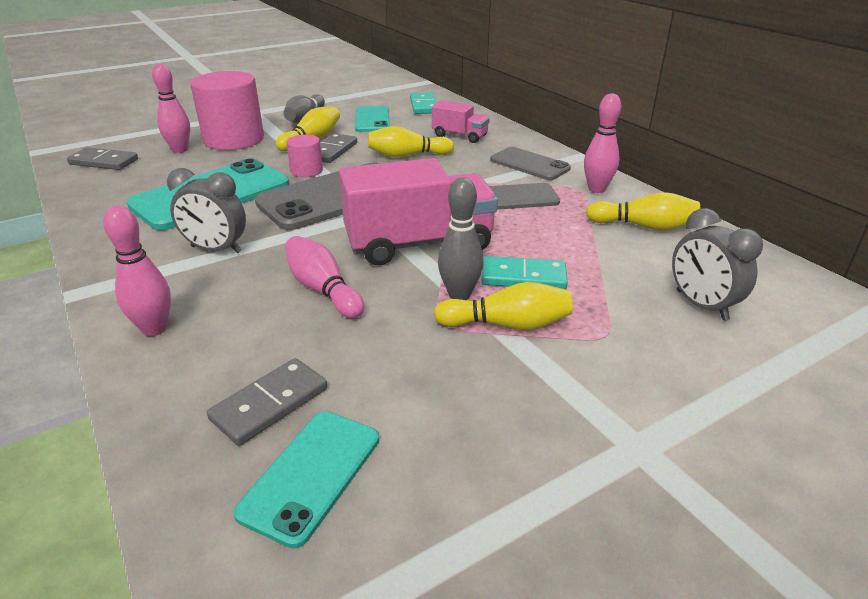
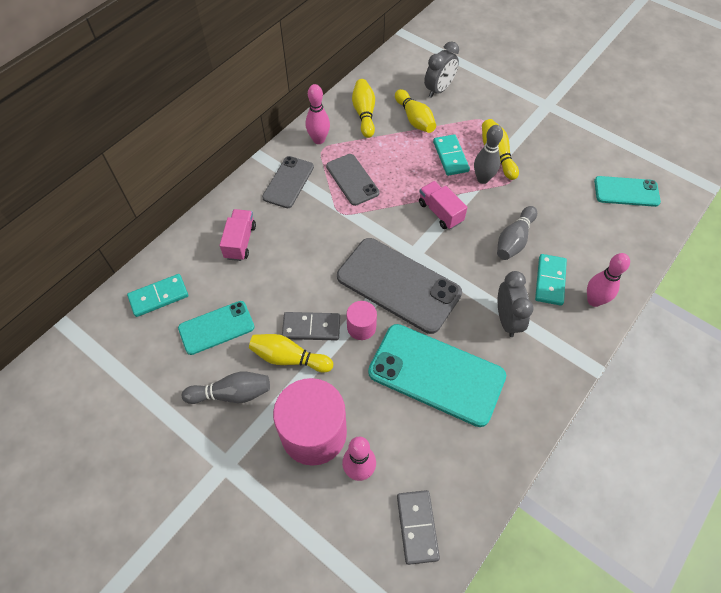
camera: 110 degrees left, 25 degrees up
grey domino [207,358,327,446] -> none
pink bowling pin [285,236,364,318] -> grey bowling pin [497,206,537,260]
pink truck [339,158,498,265] -> pink truck [419,181,467,229], size x0.53
yellow bowling pin [368,126,454,158] -> yellow bowling pin moved to [395,89,436,133]
none -> turquoise domino [535,254,567,306]

